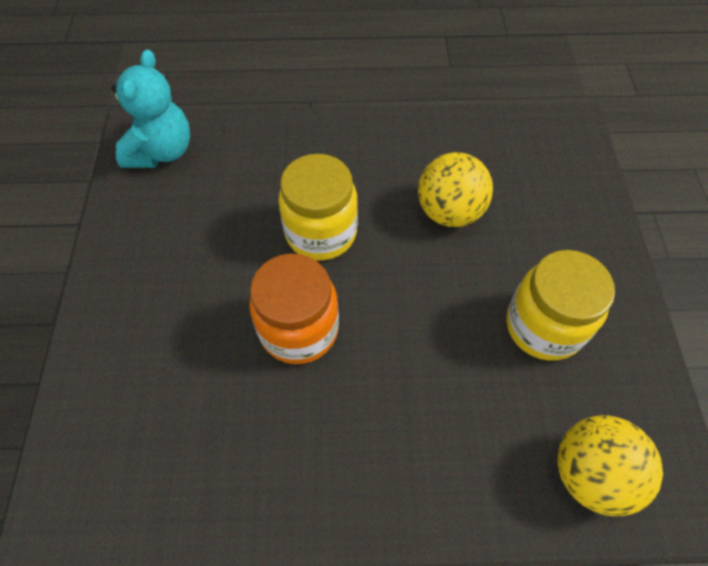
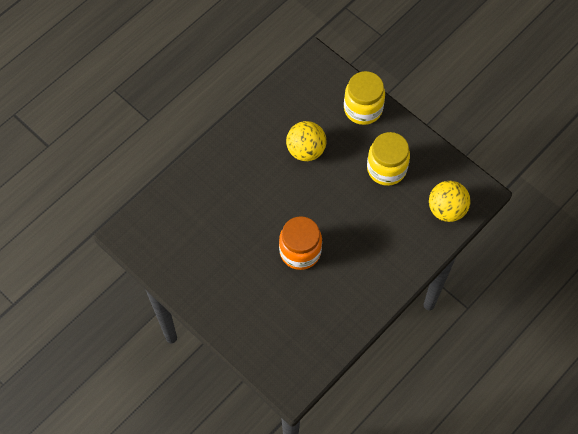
camera: 45 degrees left, 5 degrees up
turquoise teddy bear [111,49,190,168] -> none
yellow jar [278,154,358,260] -> yellow jar moved to [344,71,385,125]

